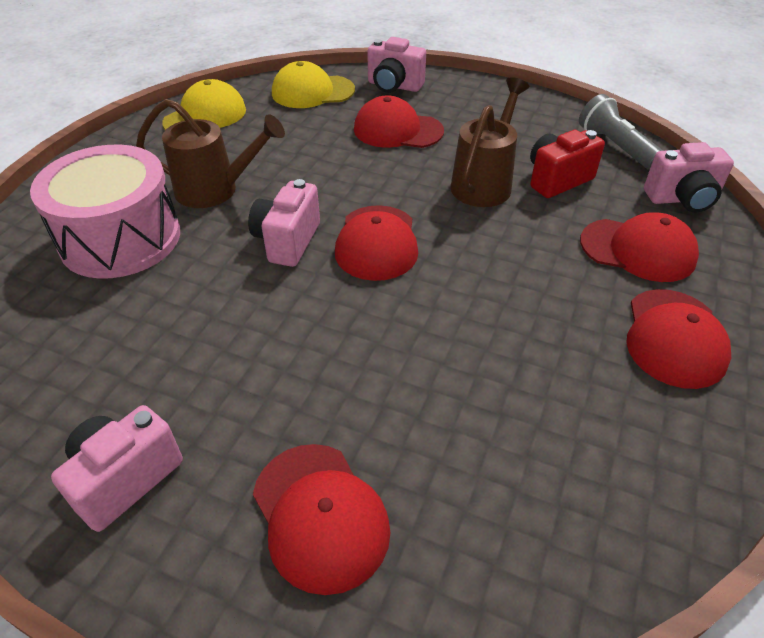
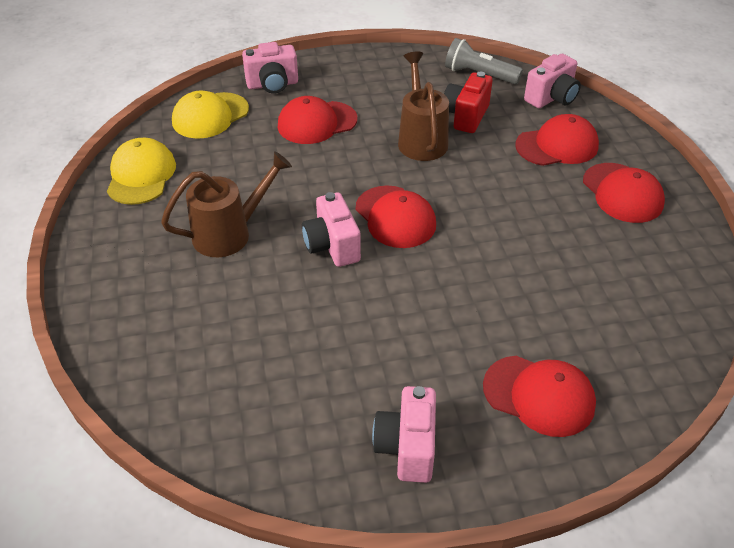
camera: 35 degrees left, 0 degrees up
pink drum [30,145,180,279] -> none

